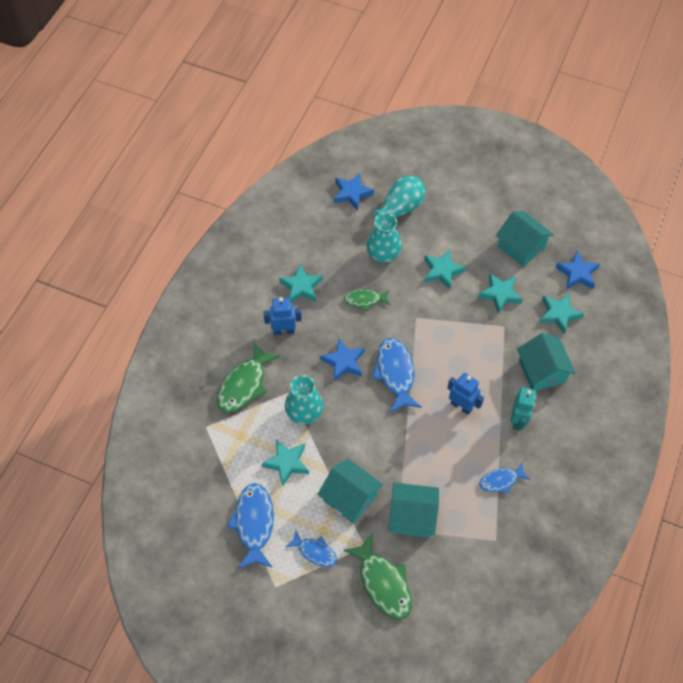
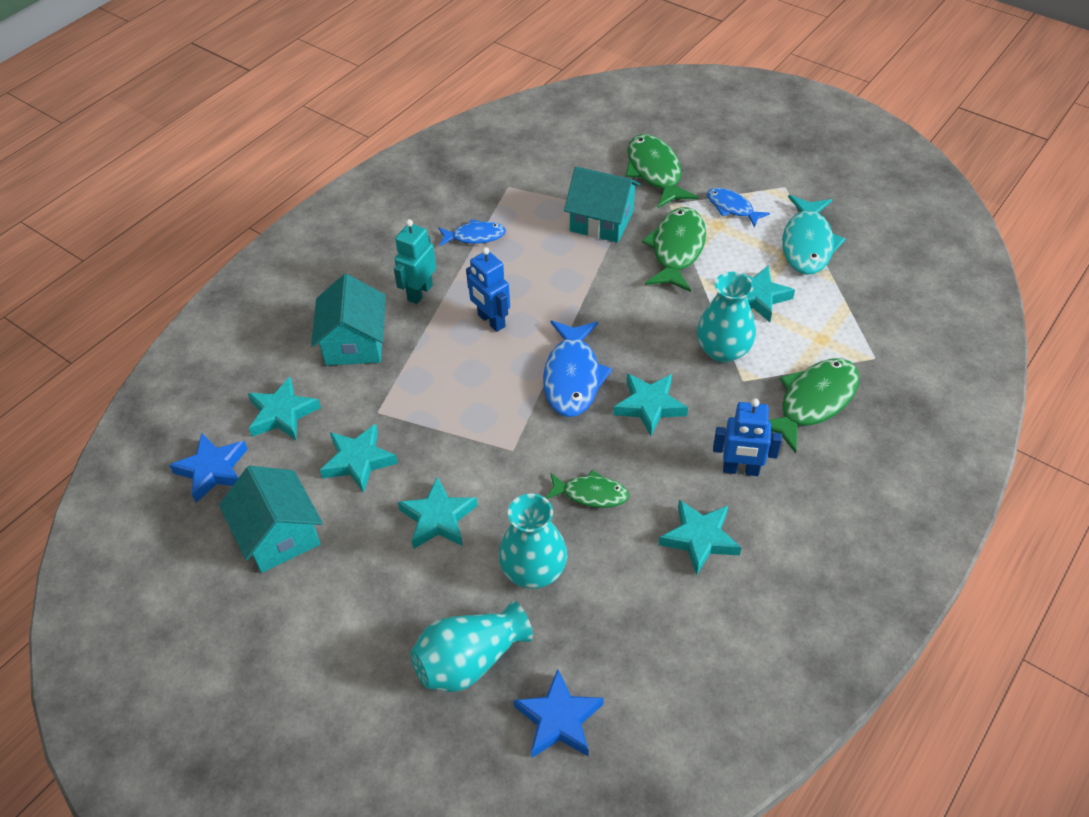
camera: 165 degrees left, 10 degrees down
blue fish [227,483,274,569] -> turquoise fish [782,195,845,275]
turquoise house [317,458,383,524] -> green fish [642,207,706,292]
blue star [320,338,365,381] -> turquoise star [613,374,688,436]

